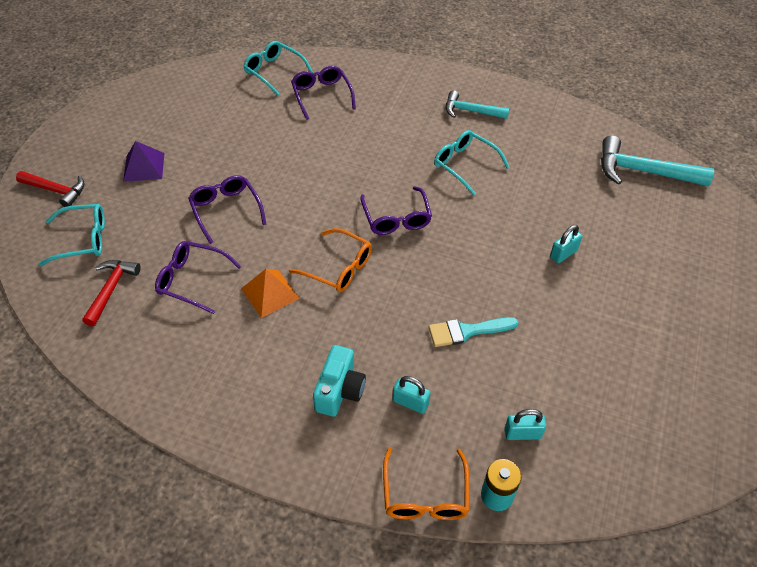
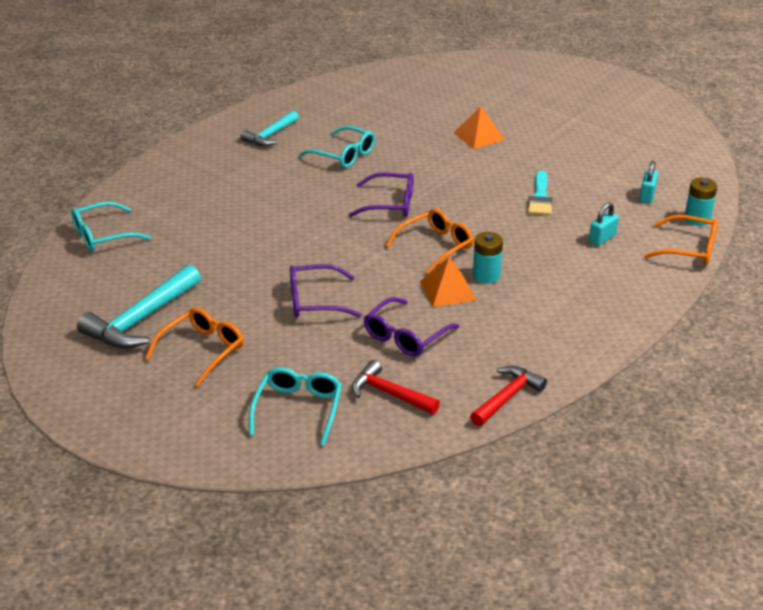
camera: 70 degrees left, 15 degrees down
red hammer [16,171,85,207] -> red hammer moved to [470,366,547,426]
purple pyramid [123,141,164,182] -> orange glasses [145,308,244,387]
purple glasses [291,66,356,120] -> none
turquoise camera [313,345,366,417] -> none
turquoise glasses [434,130,510,195] -> turquoise glasses turned 120 degrees counterclockwise [299,126,375,168]
turquoise padlock [550,225,582,263] -> orange pyramid [454,106,505,149]
turquoise hammer [601,135,714,186] -> turquoise hammer moved to [77,264,201,349]
none -> turquoise battery [473,232,503,284]

